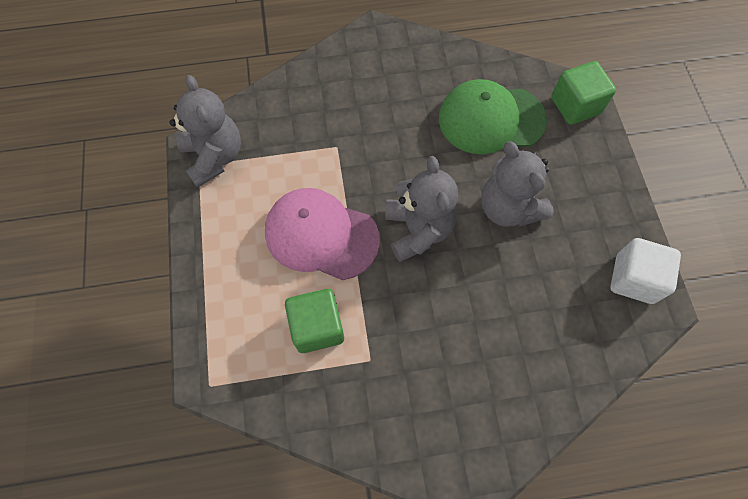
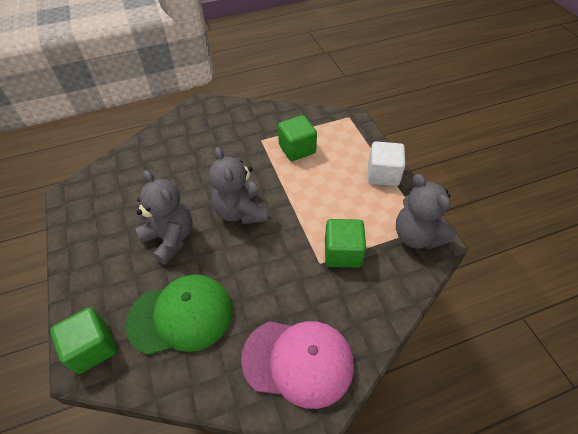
camera: 170 degrees right, 15 degrees down
pink cap [265,188,380,280] -> pink cap moved to [241,321,354,409]
white cube [610,238,681,304] -> white cube moved to [368,141,405,186]
none -> green cube [325,219,366,268]

